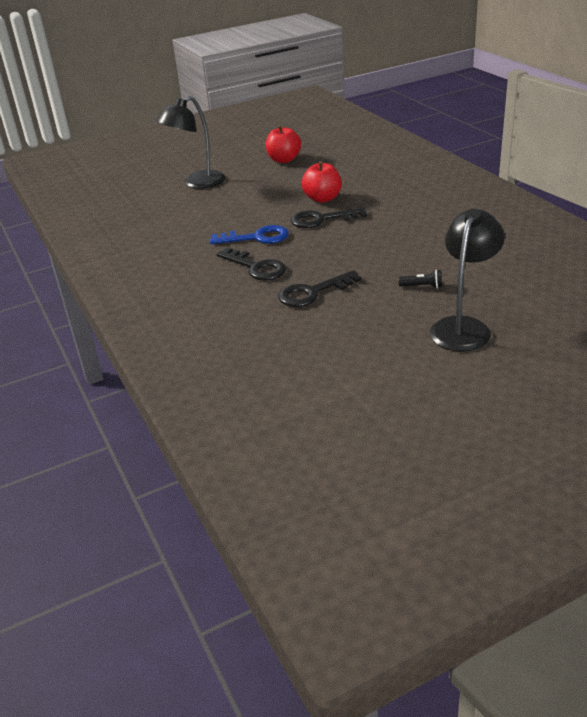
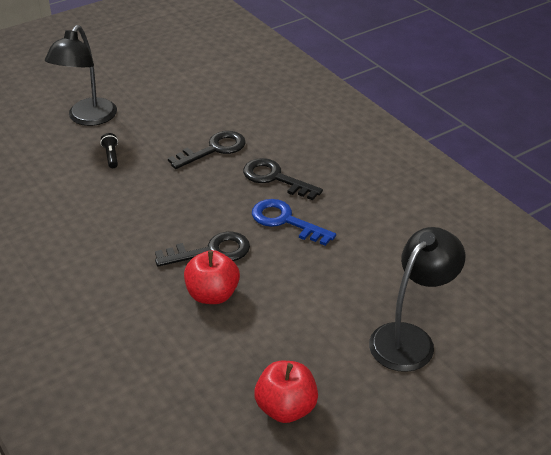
camera: 170 degrees right, 5 degrees up
blue key [210,225,289,244] -> blue key turned 45 degrees clockwise [252,199,336,246]
black flashlight [399,269,442,288] -> black flashlight turned 75 degrees clockwise [100,133,118,168]

